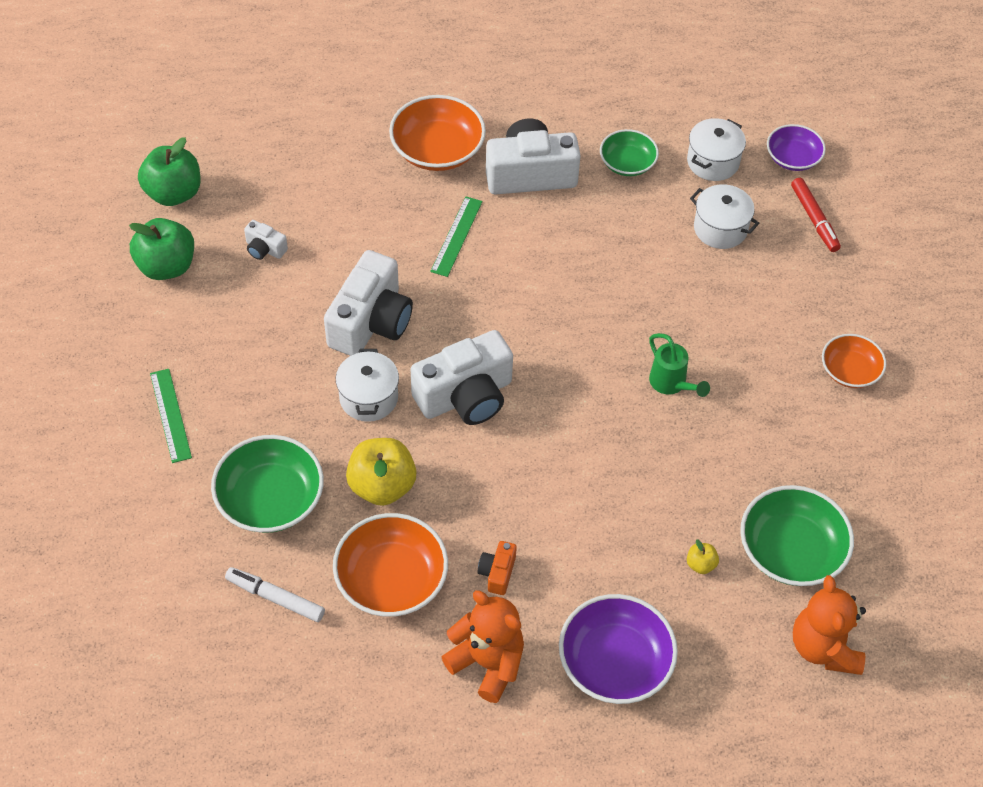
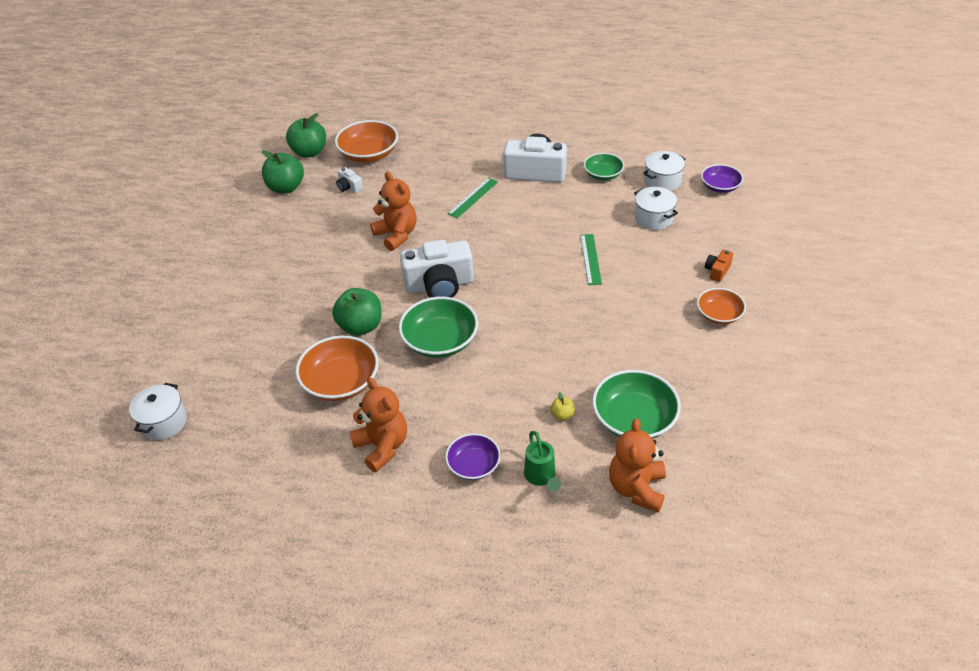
camera: 20 degrees right, 10 degrees down
green ruler [150,369,192,463] -> green ruler moved to [580,234,602,285]
green bowl [211,435,324,533] -> green bowl moved to [398,297,478,358]
white marker [225,567,325,622] -> none
white camera [324,250,413,356] -> orange teddy bear [370,171,417,251]
white pot [336,349,399,422] -> white pot moved to [129,383,187,440]
yellow apple [346,438,417,506] -> green apple [332,288,381,336]
orange bowl [389,95,486,171] -> orange bowl moved to [335,120,398,163]
orange camera [477,541,517,595] -> orange camera moved to [705,250,733,282]
purple bowl [559,594,678,704] -> purple bowl [445,433,501,480], size x0.61
green watering can [649,333,710,397] -> green watering can moved to [524,431,561,491]
red marker [791,178,841,252] -> none

